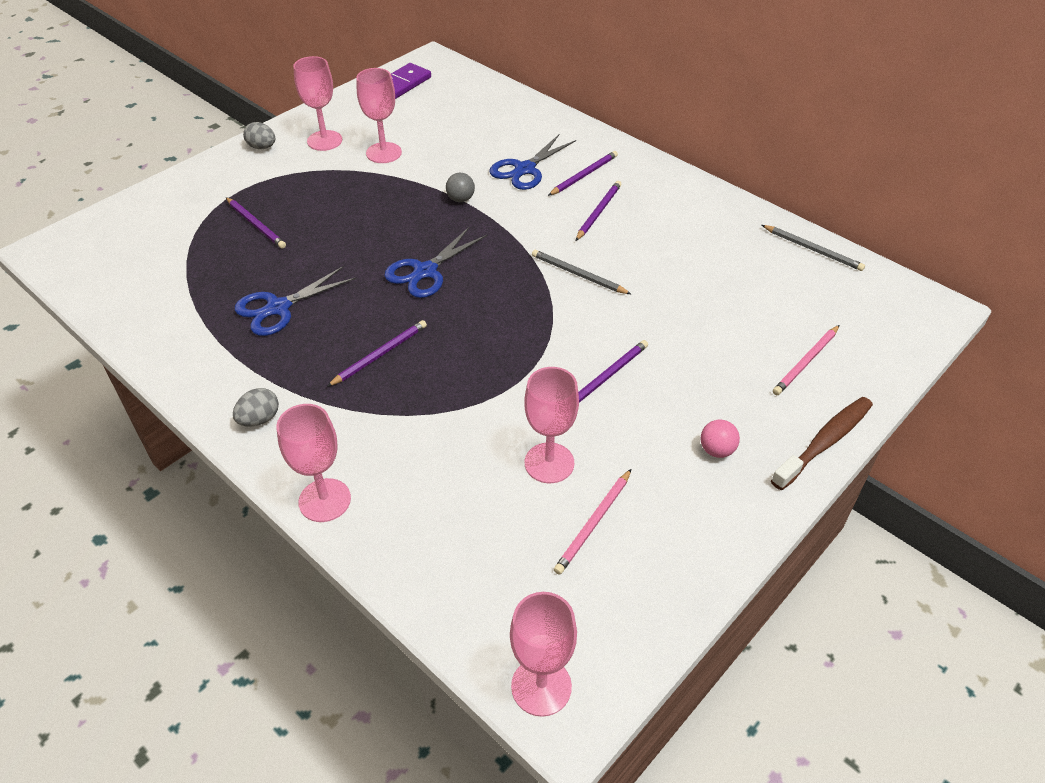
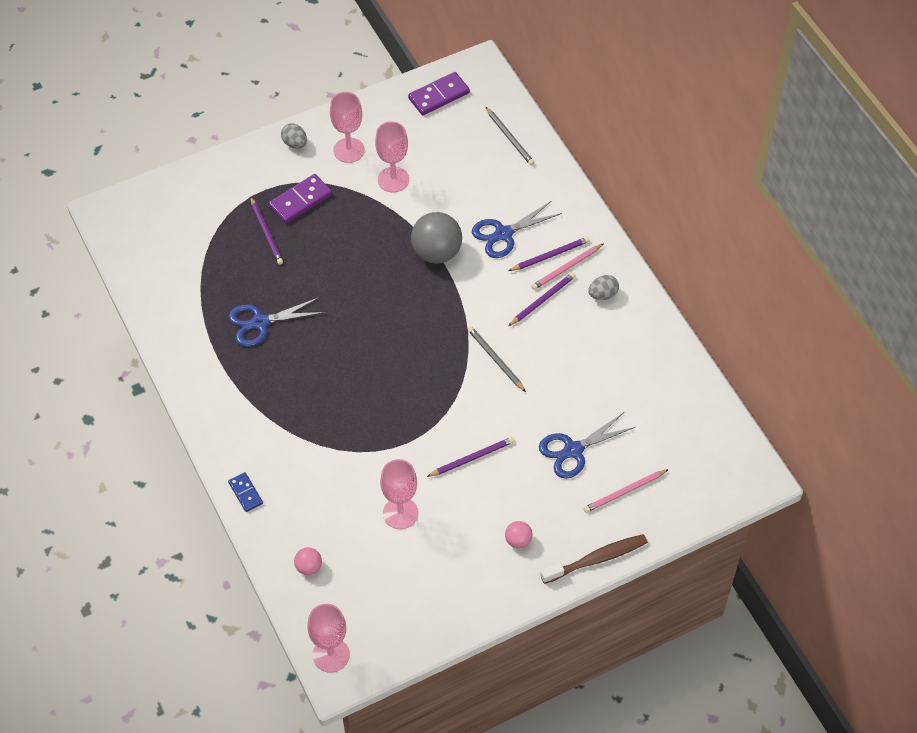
camera: 20 degrees right, 10 degrees up
grey egg [233,388,279,427] -> grey egg moved to [588,275,619,300]
pink goblet [276,404,351,522] -> blue domino [228,472,263,512]
purple pencil [327,320,427,387] -> none
blue scissors [384,227,487,298] -> blue scissors moved to [539,412,635,479]
grey ball [446,173,475,202] -> grey ball [411,212,462,264], size x2.05
pink pencil [554,469,631,575] -> pink pencil moved to [531,243,604,290]
grey pencil [762,225,865,271] -> grey pencil moved to [486,107,534,165]
none -> purple domino [268,174,332,223]
none -> pink ball [294,547,322,575]

